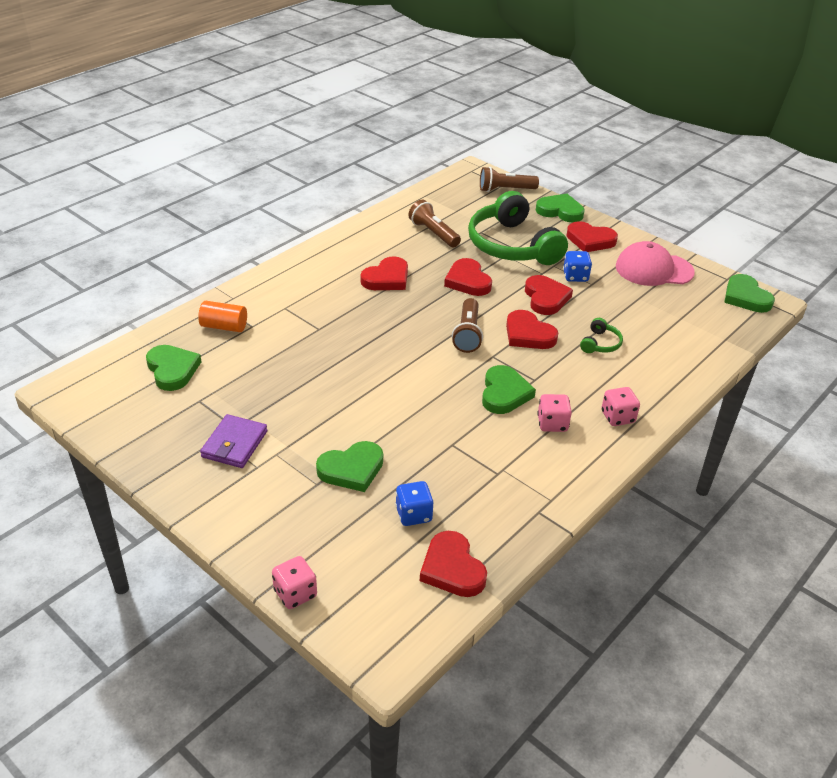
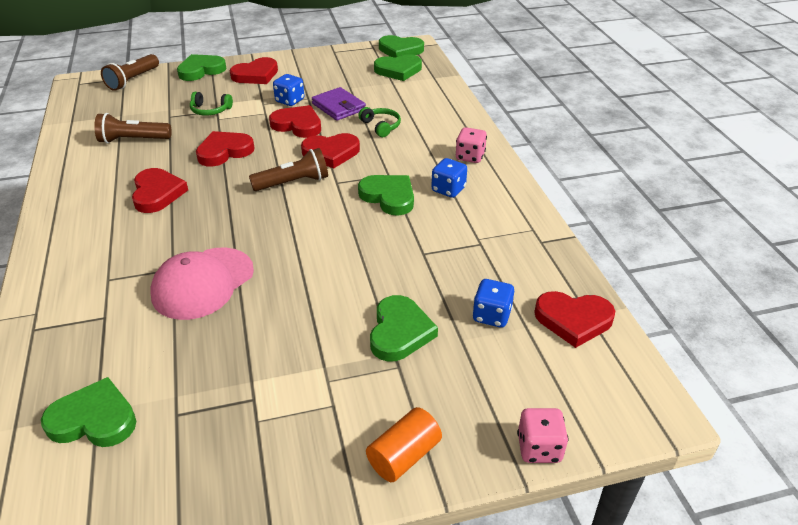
camera: 55 degrees left, 0 degrees up
orange cylinder [198,301,247,332] -> orange cylinder moved to [366,407,442,482]
purple wallet [200,414,267,468] -> purple wallet moved to [312,87,366,121]
red heart [444,258,492,296] -> red heart turned 135 degrees clockwise [196,131,254,167]
brown flashlight [452,298,483,353] -> brown flashlight turned 60 degrees counterclockwise [249,148,328,191]
green headphones [468,191,568,265] -> green headphones [190,92,233,115], size x0.40
pink dice [537,394,572,432] -> blue dice [431,158,467,198]
pink cap [616,241,695,286] -> pink cap moved to [150,248,254,320]
none -> green heart [374,54,422,81]

